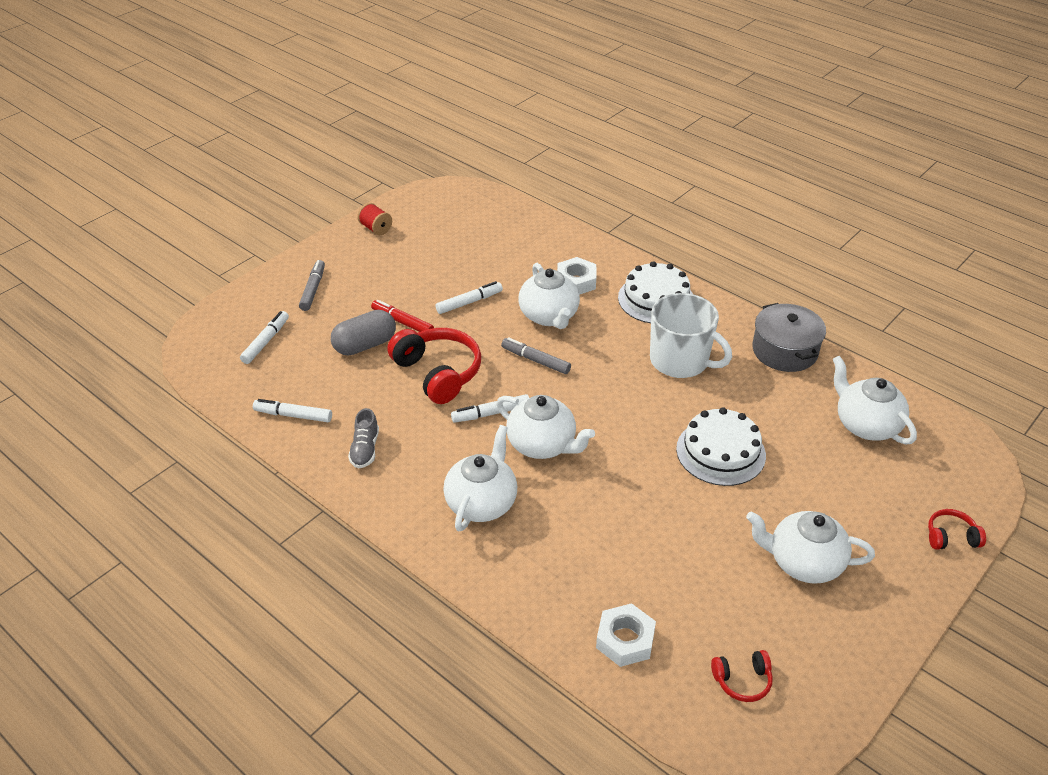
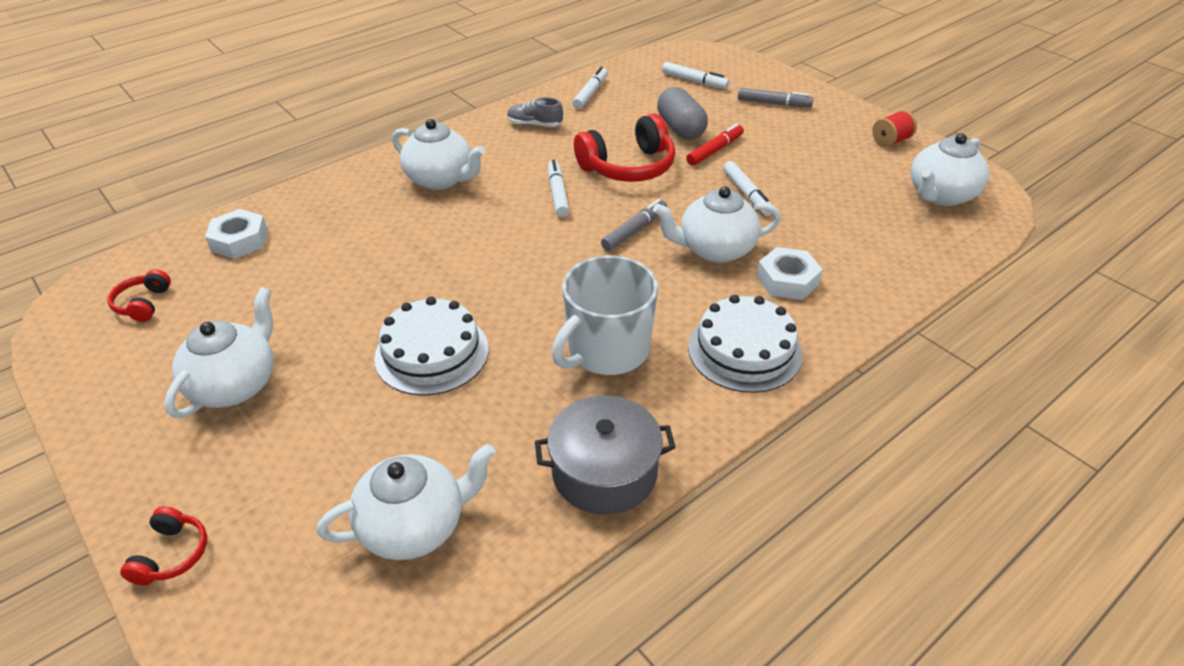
camera: 100 degrees right, 0 degrees up
white teapot [496,395,595,459] -> white teapot moved to [911,133,989,206]

